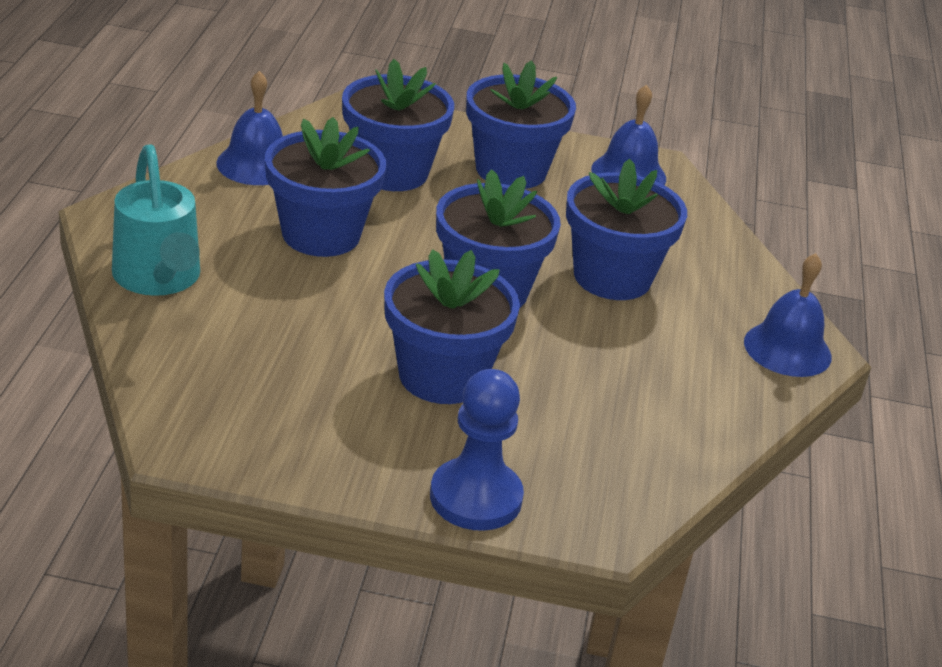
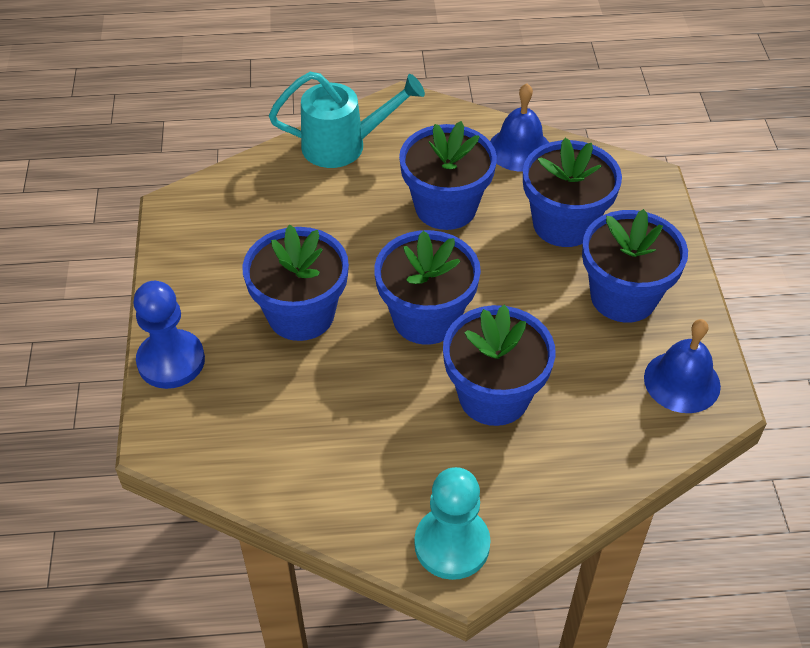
camera: 80 degrees right, 15 degrees up
turquoise watering can [112,144,200,296] -> turquoise watering can turned 150 degrees counterclockwise [269,72,425,168]
blue bell [744,253,832,377] -> turquoise pawn [414,467,491,580]

